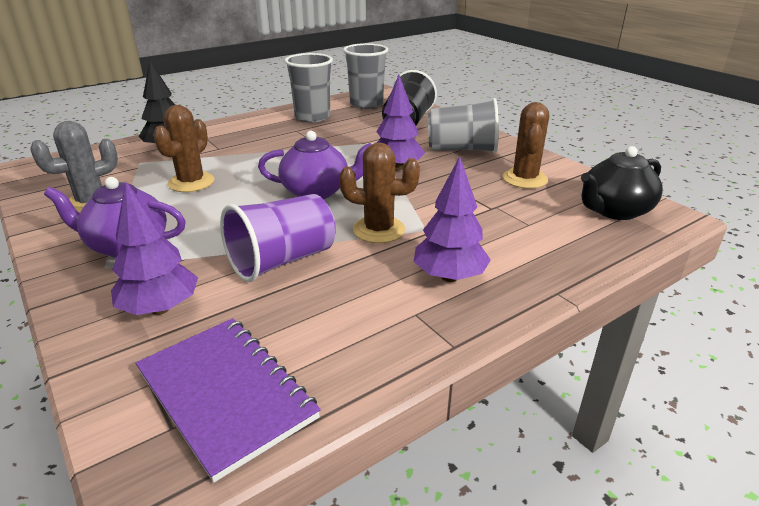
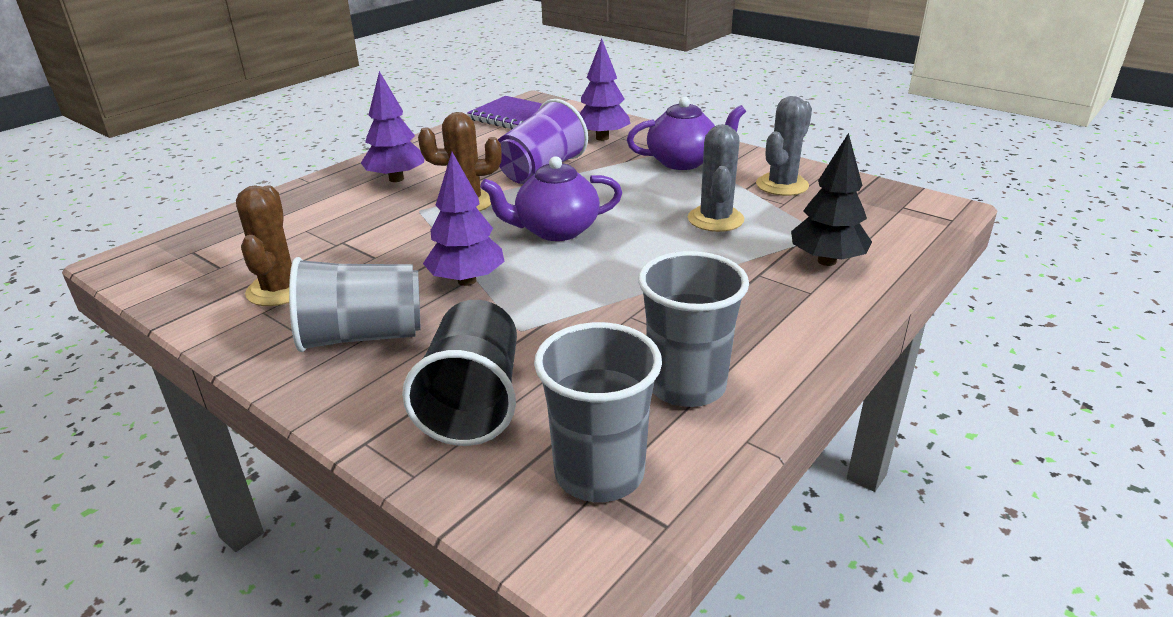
camera: 165 degrees right, 0 degrees up
brown cactus [153,105,215,192] -> grey cactus [688,124,744,232]
black teapot [581,146,663,220] -> none

